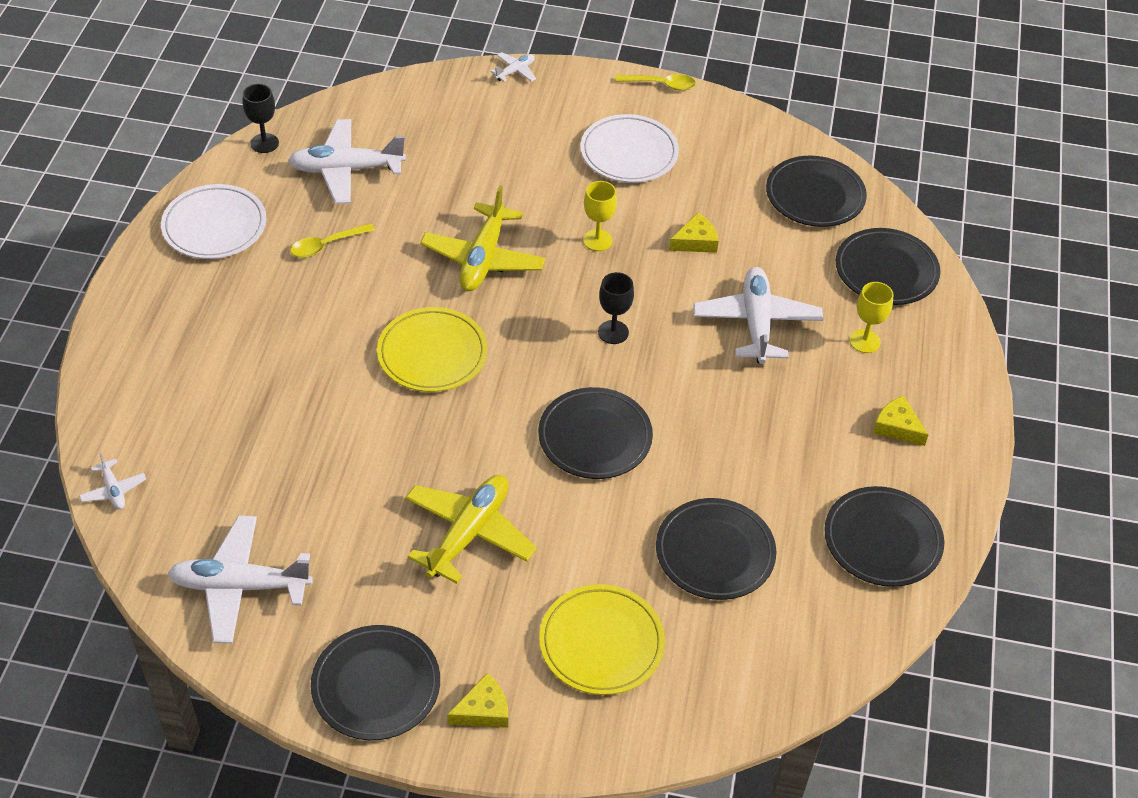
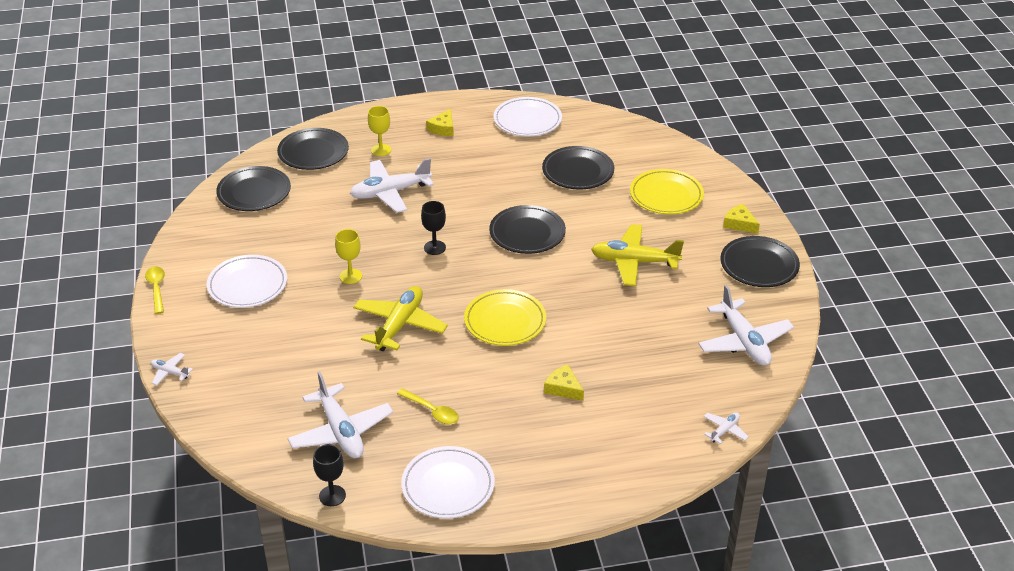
camera: 110 degrees left, 10 degrees down
yellow plane [420,185,546,291] -> yellow plane turned 60 degrees counterclockwise [353,286,448,351]
yellow cheese [669,213,719,253] -> yellow cheese moved to [544,364,584,401]
black plate [824,486,944,587] -> white plate [494,97,562,136]

